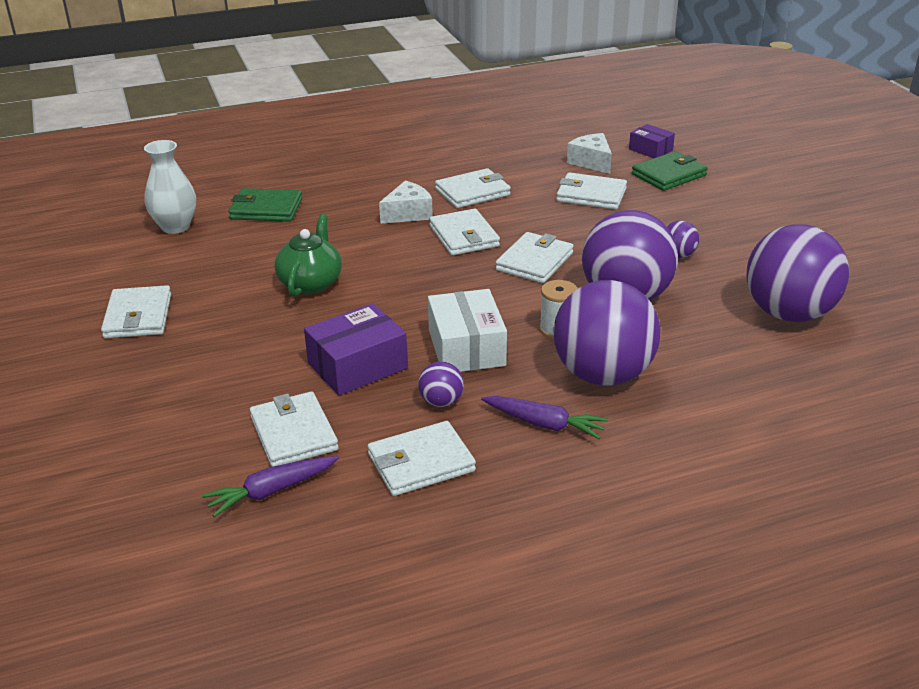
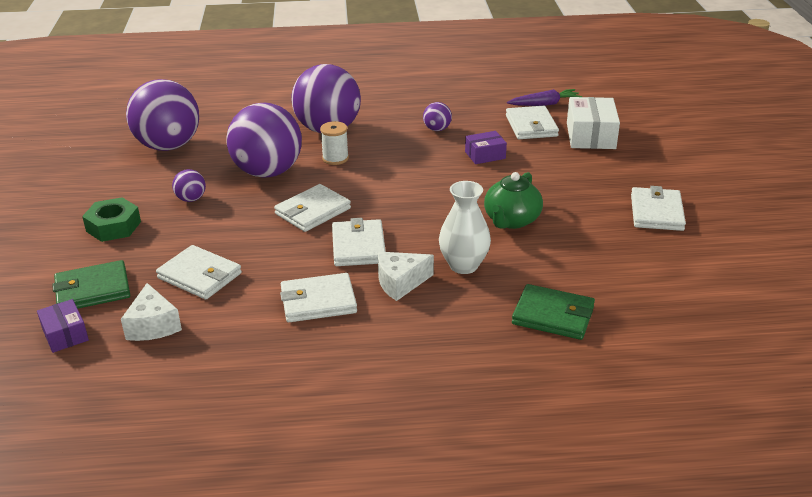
camera: 165 degrees left, 0 degrees up
white vase [144,140,196,234] -> white vase moved to [439,181,491,274]
purple box [304,303,408,395] -> purple box [465,131,507,164], size x0.60
white wallet [368,421,476,496] -> none
white box [428,289,507,372] -> white box moved to [567,97,620,149]
purple carrot [481,396,608,439] -> none
none -> green nut [82,197,141,242]

